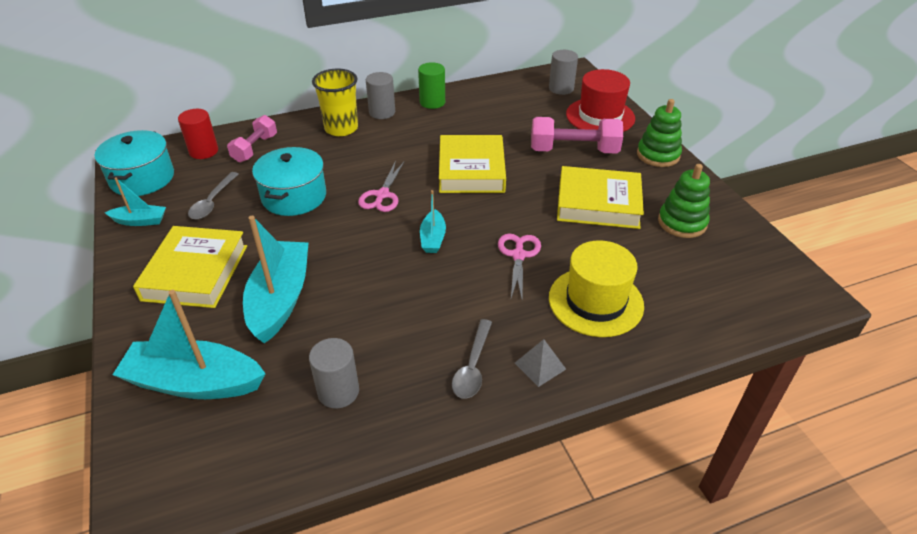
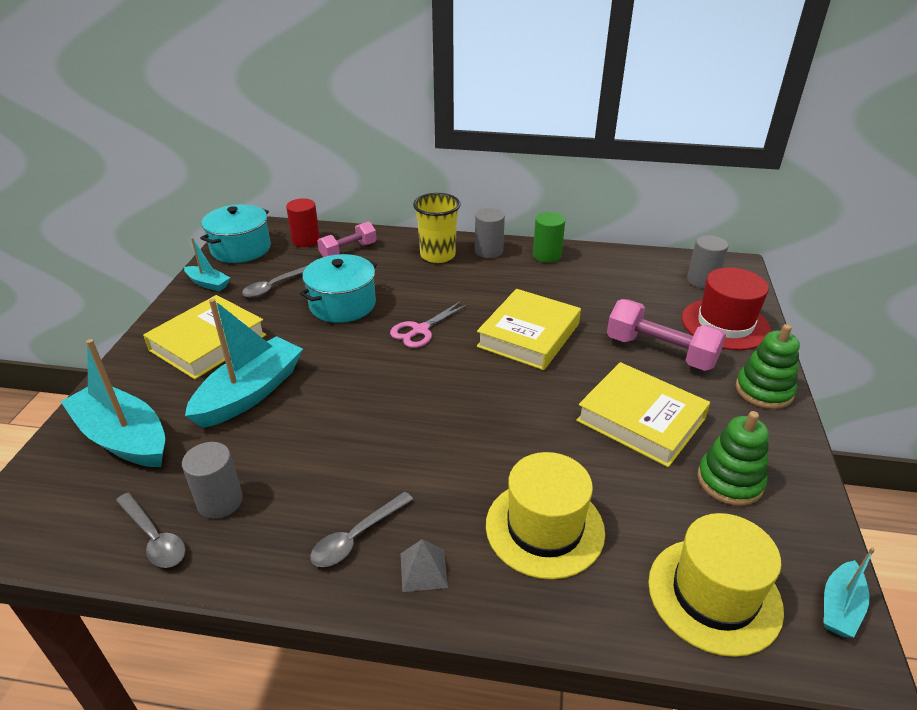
camera: 30 degrees right, 5 degrees down
turquoise boat [420,190,446,253] -> turquoise boat moved to [824,547,875,637]
pink scissors [498,234,541,299] -> none
none -> grey spoon [116,493,186,568]
none -> yellow hat [648,513,784,657]

